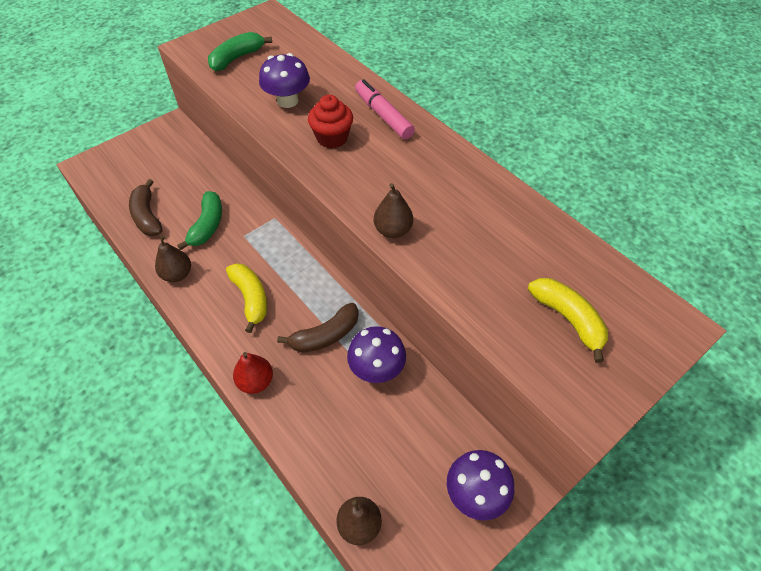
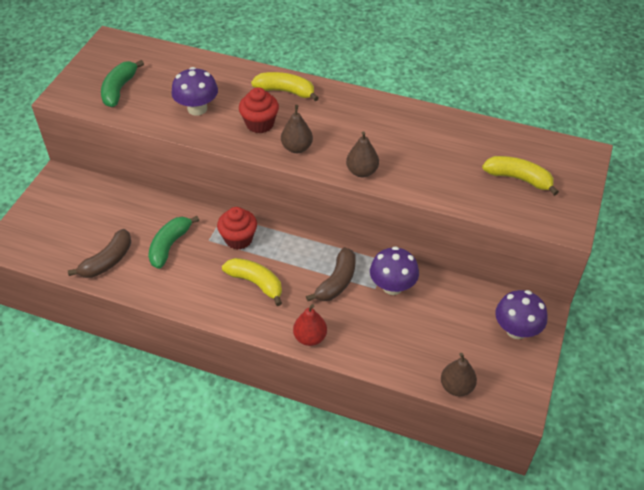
camera: 30 degrees left, 5 degrees down
brown banana [129,179,162,236] -> brown banana turned 90 degrees counterclockwise [68,229,131,278]
brown pear [155,235,191,282] -> brown pear moved to [281,105,313,153]
green banana [177,191,222,250] -> green banana turned 135 degrees counterclockwise [148,216,199,269]
pink marker [355,79,415,140] -> yellow banana [251,72,319,101]
none -> red cupcake [217,207,257,250]

